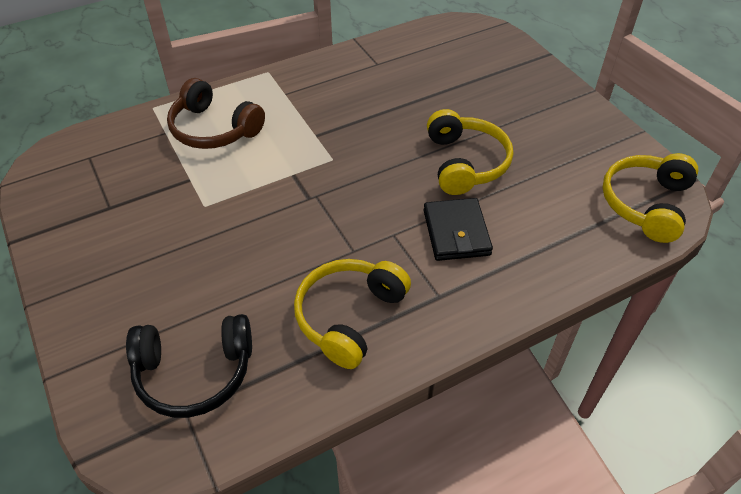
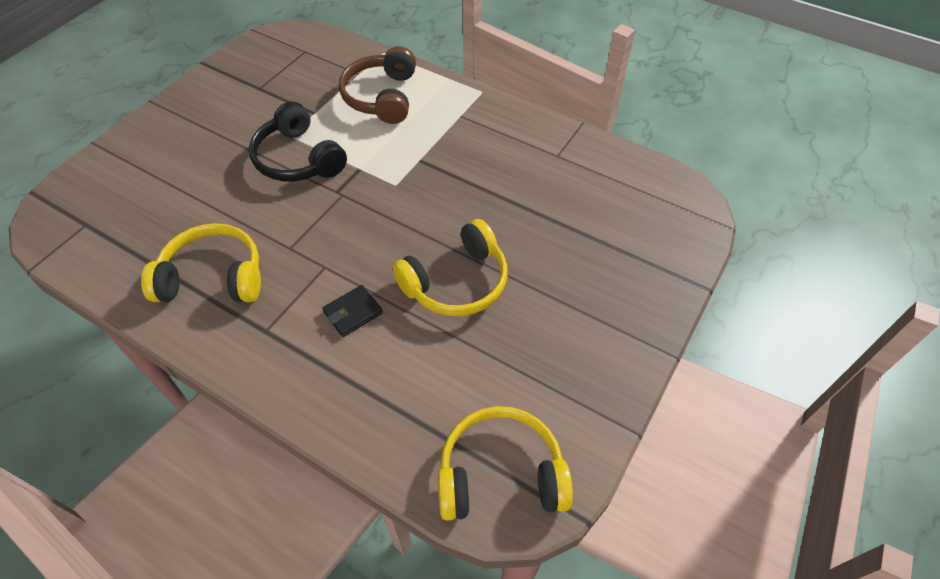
camera: 60 degrees right, 5 degrees up
black headphones [126,314,252,418] -> black headphones moved to [249,101,347,182]
black wallet [424,198,493,261] -> black wallet [322,285,383,337], size x0.64

